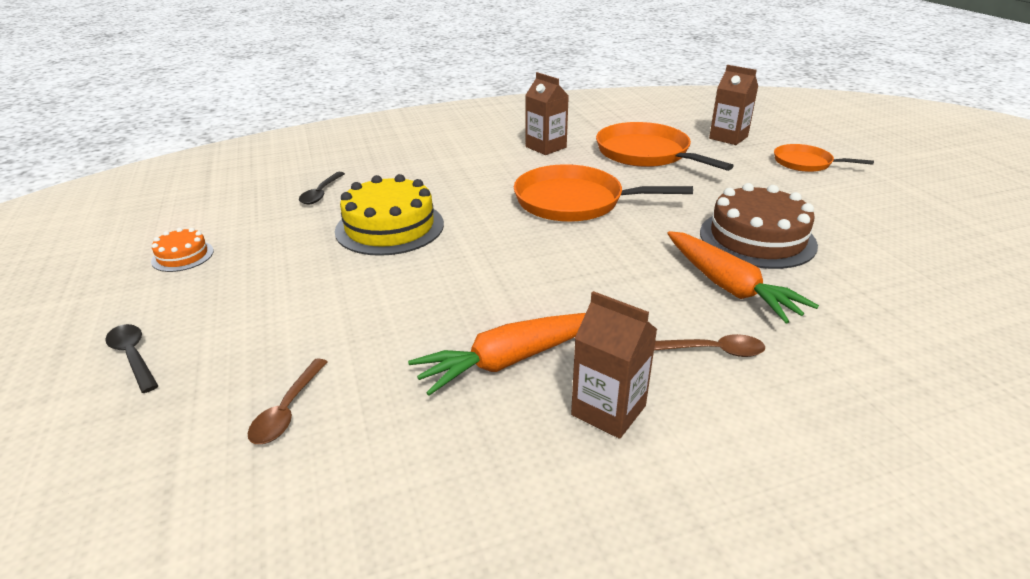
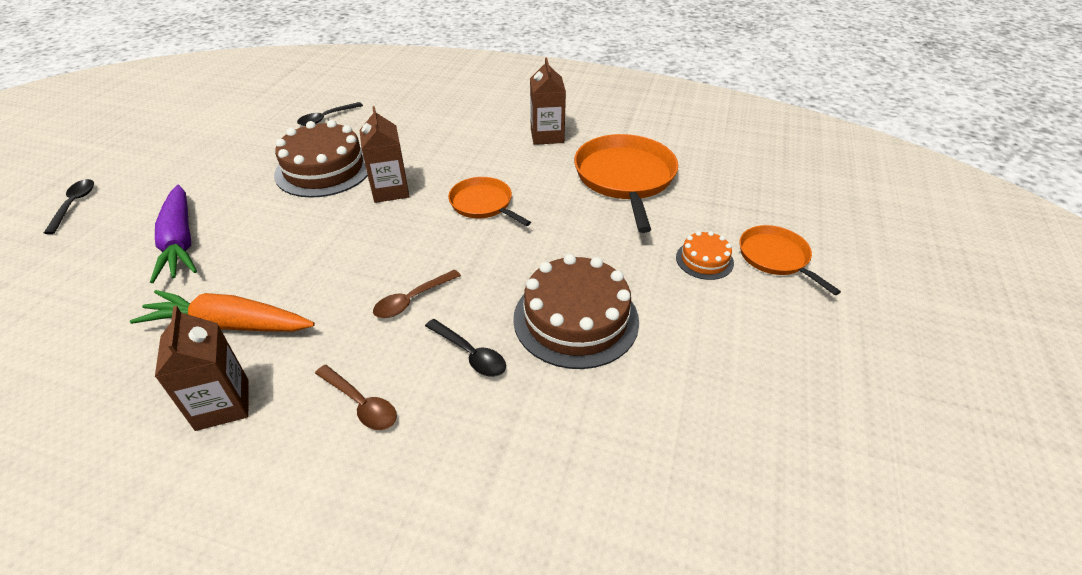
camera: 35 degrees right, 10 degrees up
orange cake [151,228,214,272] -> orange cake moved to [676,231,734,280]
brown spoon [247,358,328,444] -> brown spoon moved to [373,269,461,318]
yellow cake [335,174,444,256] -> brown cake [274,120,368,198]
orange pan [514,164,693,222] -> orange pan [448,177,531,226], size x0.58
orange carrot [667,231,819,324] -> black spoon [425,319,506,377]
brown carton [709,65,758,145] -> brown carton moved to [359,106,410,203]
none -> purple carrot [150,185,197,283]

